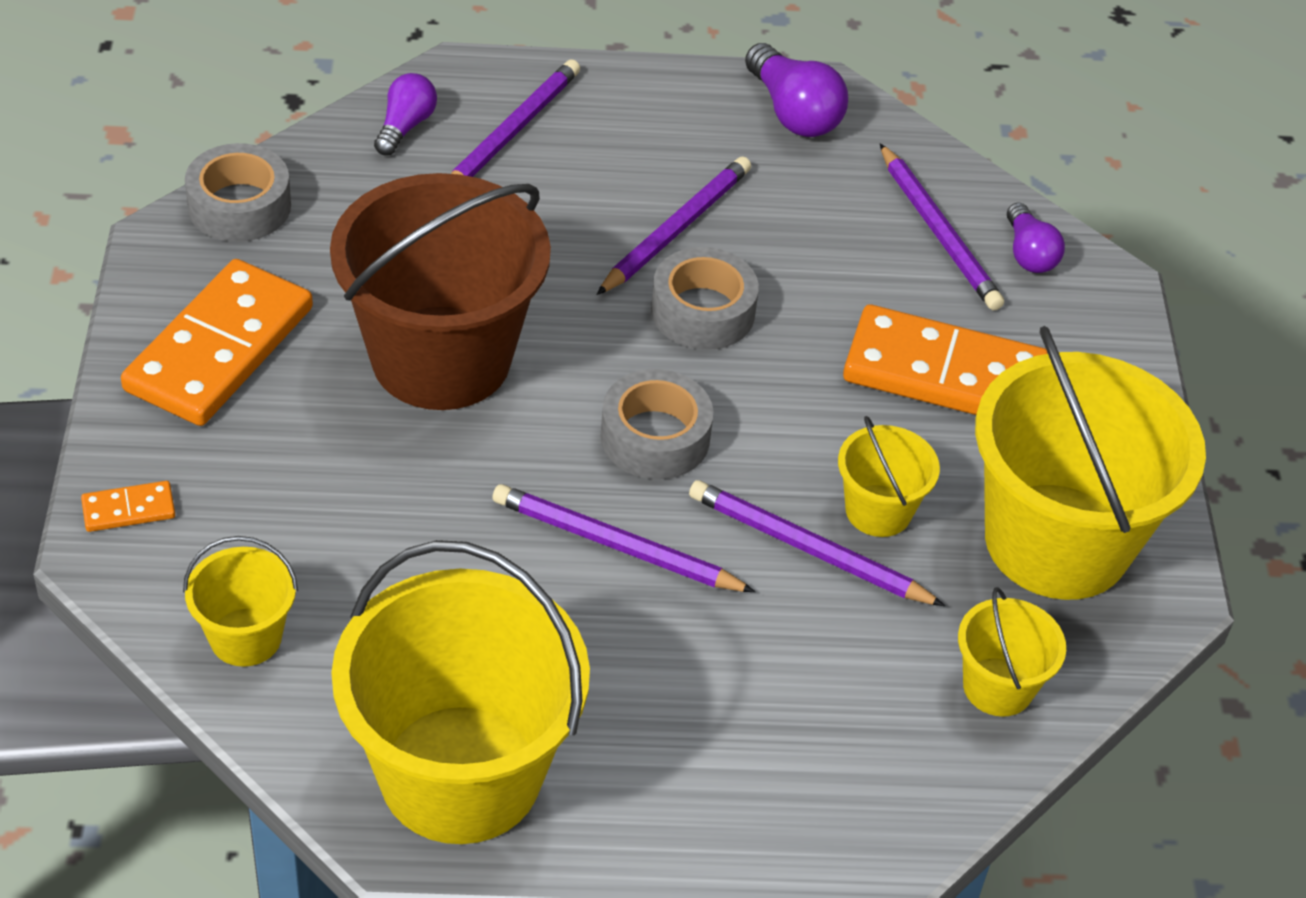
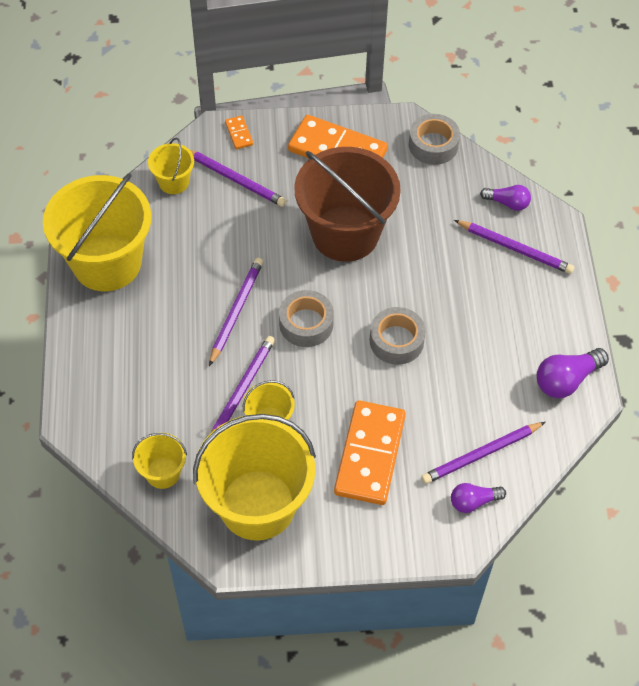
camera: 90 degrees right, 10 degrees up
purple pencil [596,156,751,295] -> purple pencil moved to [190,150,287,207]

